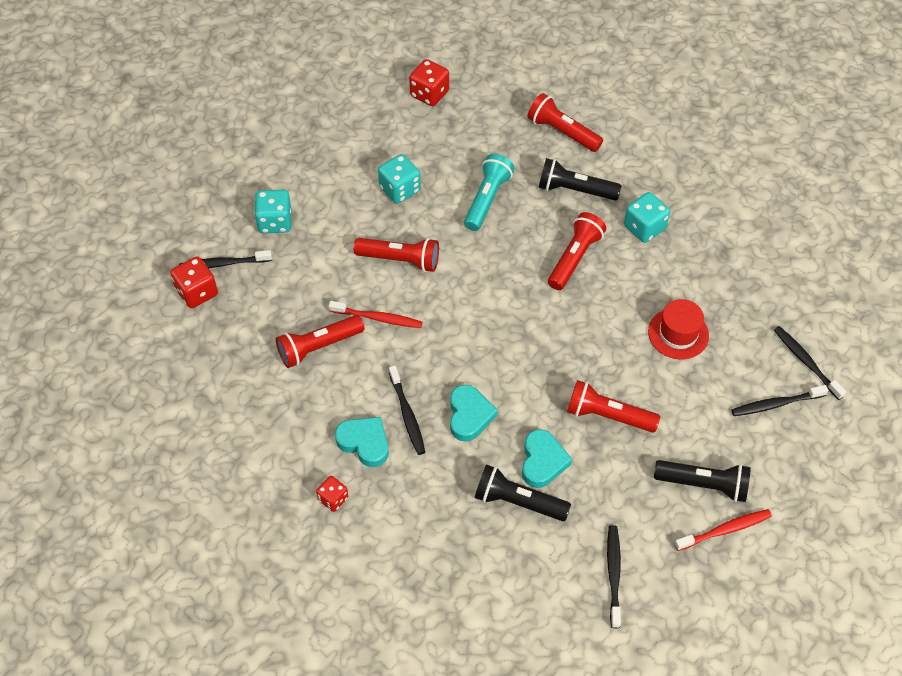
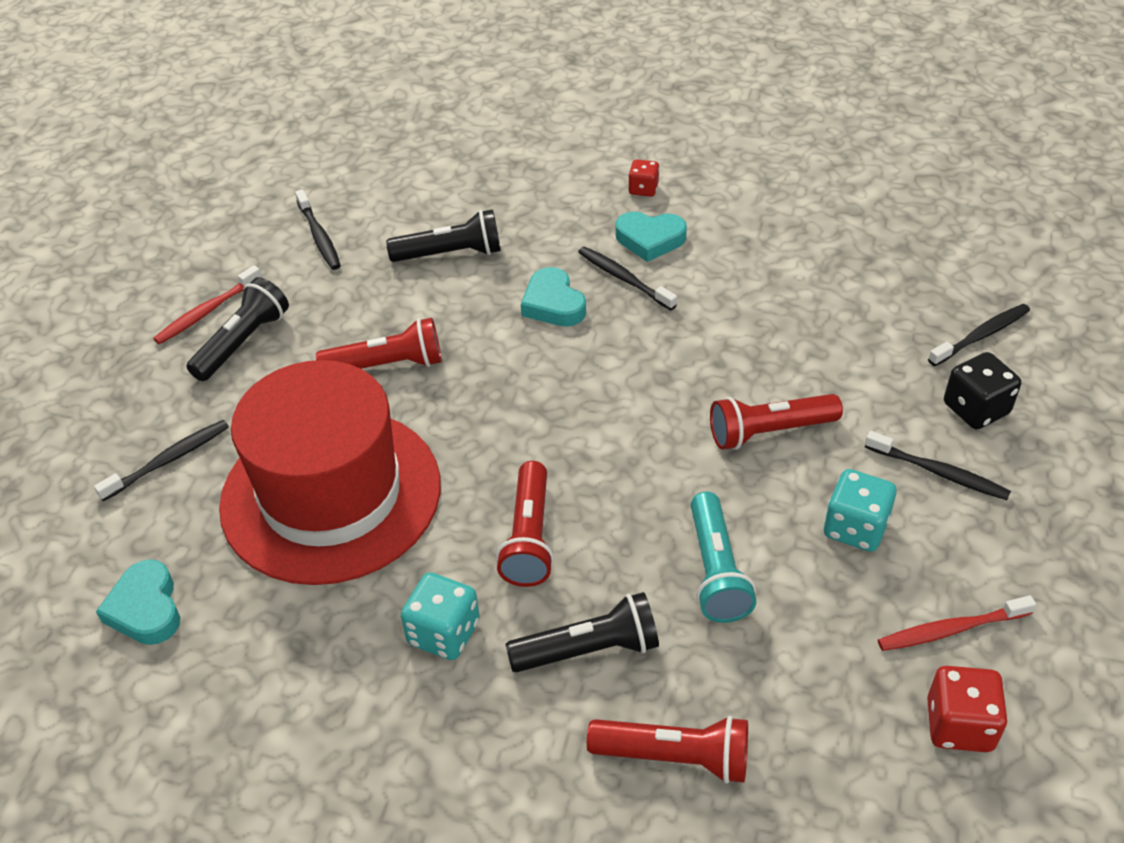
camera: 155 degrees right, 10 degrees down
red dice [170,256,218,308] -> none
turquoise dice [254,190,292,234] -> black dice [944,352,1021,429]
red flashlight [276,315,365,368] -> none
red toothbrush [329,301,423,328] -> red toothbrush moved to [878,595,1036,651]
turquoise heart [522,429,572,488] -> turquoise heart moved to [96,559,180,645]
red hat [648,299,709,359] -> red hat [219,360,441,585], size x2.37
black flashlight [654,460,751,502] -> black flashlight turned 135 degrees clockwise [186,277,289,381]
black toothbrush [774,326,846,400] -> black toothbrush moved to [865,431,1011,500]

